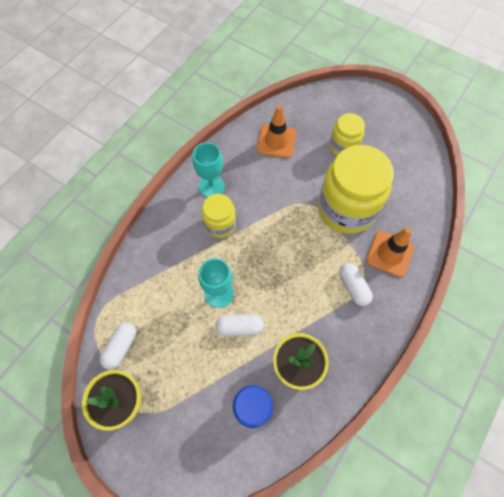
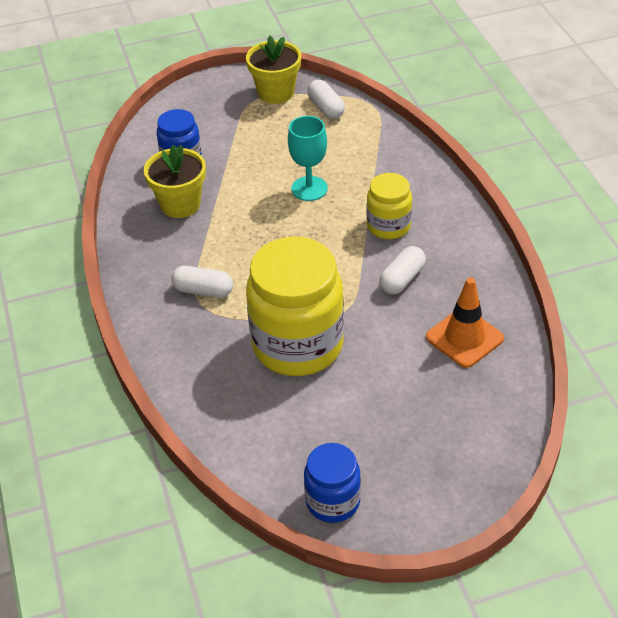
camera: 130 degrees right, 20 degrees down
turquoise goblet [193,142,225,198] -> none
white capsule [216,314,264,336] -> white capsule moved to [379,246,426,295]
yellow jar [330,113,365,156] -> none
orange traffic cone [366,227,414,277] -> none
none -> blue jar [304,443,361,523]

